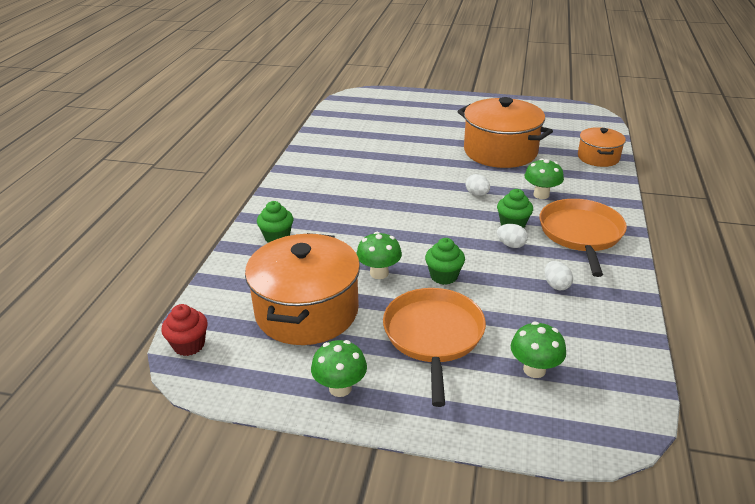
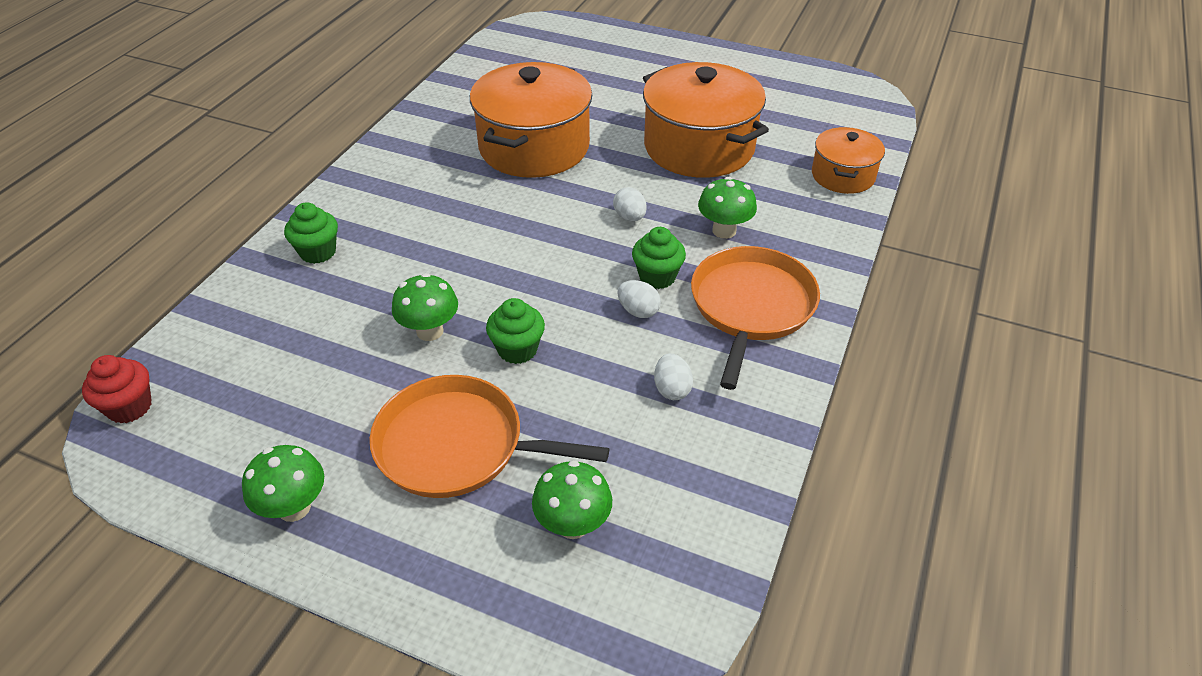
camera: 10 degrees right, 10 degrees up
orange pot [245,233,360,345] -> orange pot moved to [470,62,592,178]
orange pan [383,288,486,407] -> orange pan turned 90 degrees counterclockwise [370,375,609,498]

